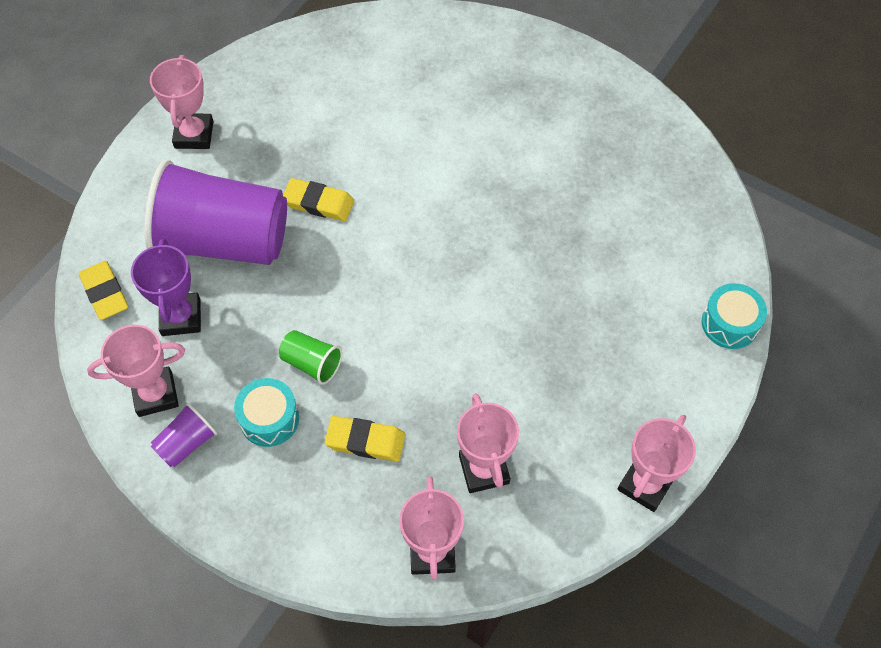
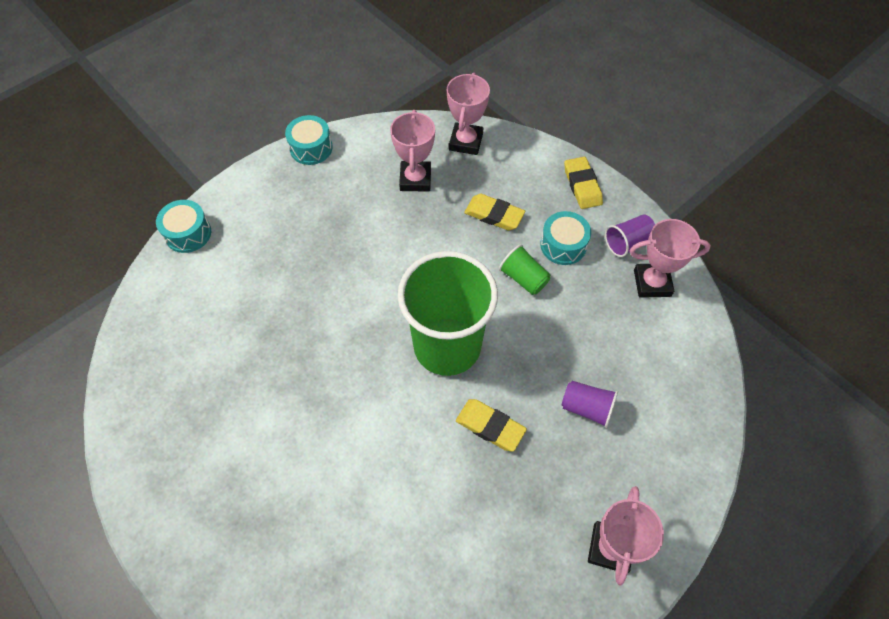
camera: 165 degrees left, 0 degrees up
yellow eraser [79,261,128,320] -> yellow eraser moved to [564,157,603,209]
purple trophy [131,239,201,336] -> none
purple cup [144,160,287,265] -> purple cup [562,381,618,428], size x0.42
pink trophy [618,415,696,512] -> turquoise drum [285,115,333,165]
none -> green cup [398,251,498,376]

